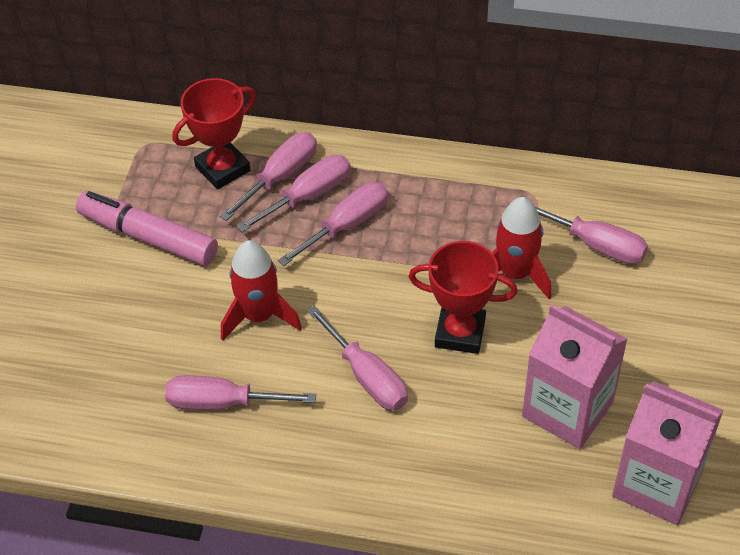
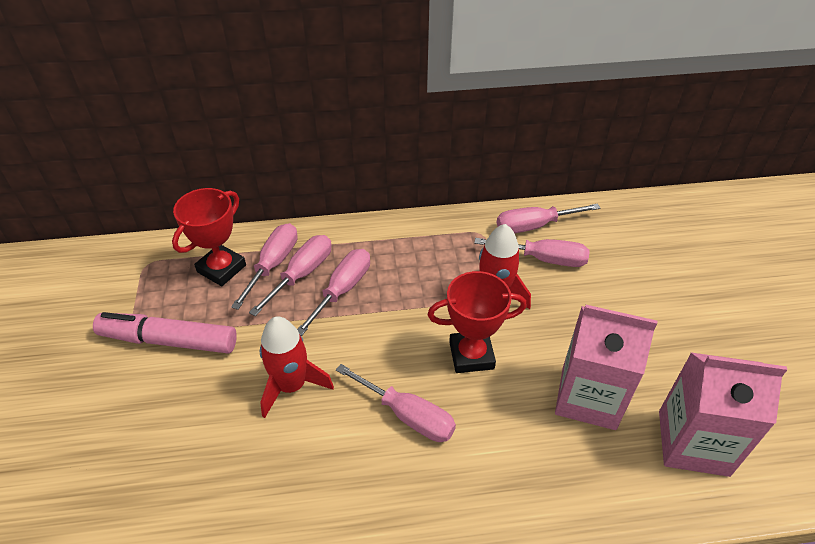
camera: 20 degrees left, 5 degrees down
pink screwdriver [165,375,316,410] -> pink screwdriver moved to [497,204,601,233]

